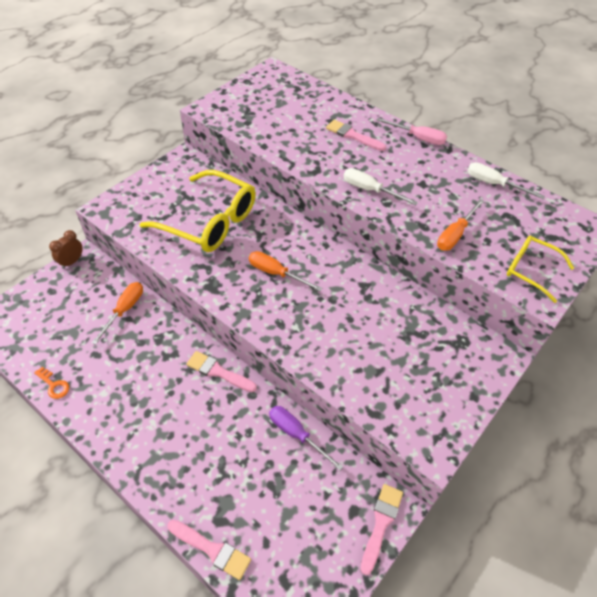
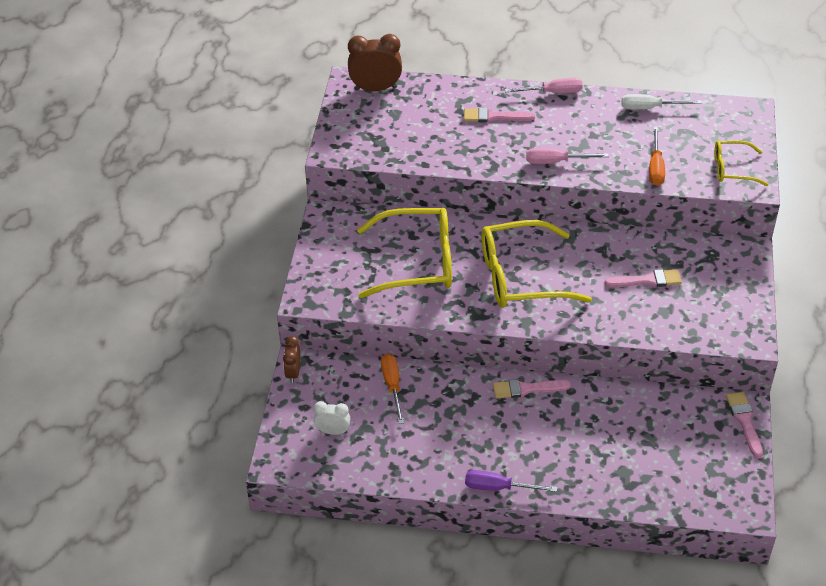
camera: 30 degrees left, 5 degrees down
orange key [34,367,69,399] -> none
pink brush [167,520,251,580] -> pink brush moved to [605,269,682,287]
orange screwdriver [249,251,322,291] -> yellow glasses [482,220,592,308]
purple screwdriver [269,406,343,471] -> purple screwdriver moved to [465,470,557,492]
white screwdriver [343,168,418,205] -> pink screwdriver [526,148,609,164]
none -> white clock [314,401,351,435]
none -> brown clock [348,34,402,91]

